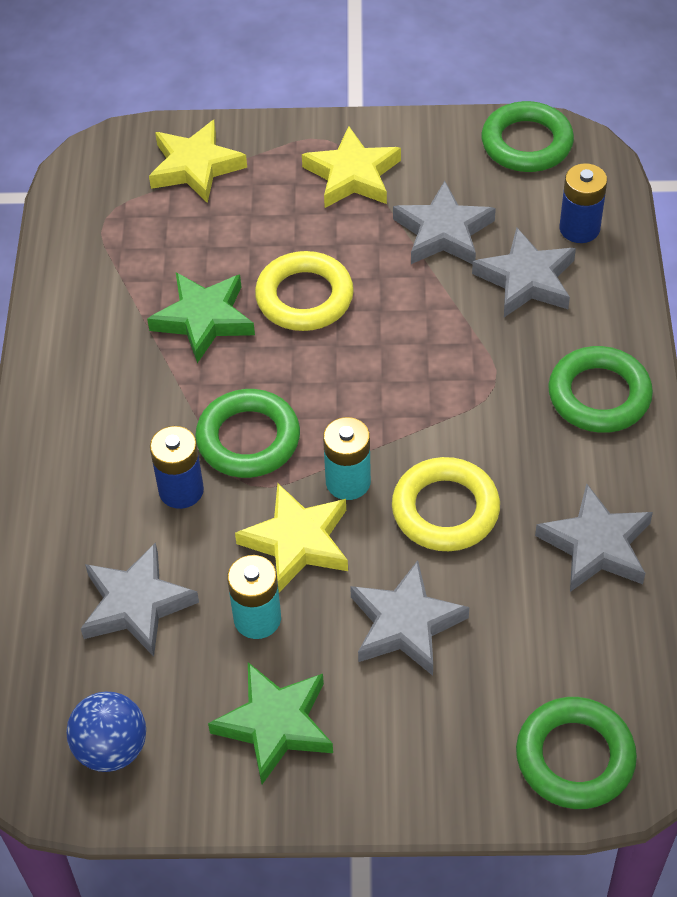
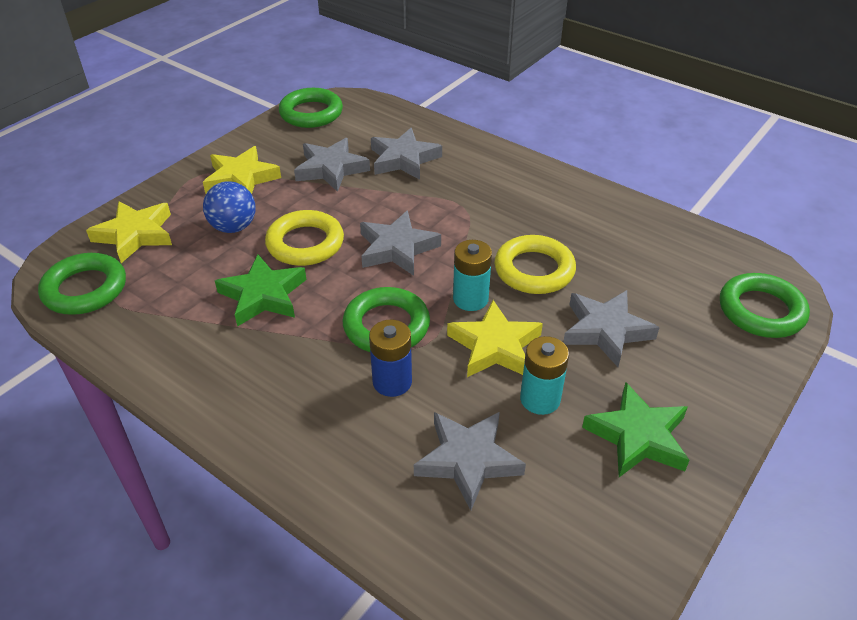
camera: 55 degrees left, 10 degrees down
blue ball [67,692,146,772] -> blue ball moved to [203,181,256,233]
grey star [535,483,653,592] -> grey star moved to [360,210,441,276]
green ring [548,346,653,433] -> green ring moved to [38,253,126,315]
blue battery [560,163,607,243] -> none

